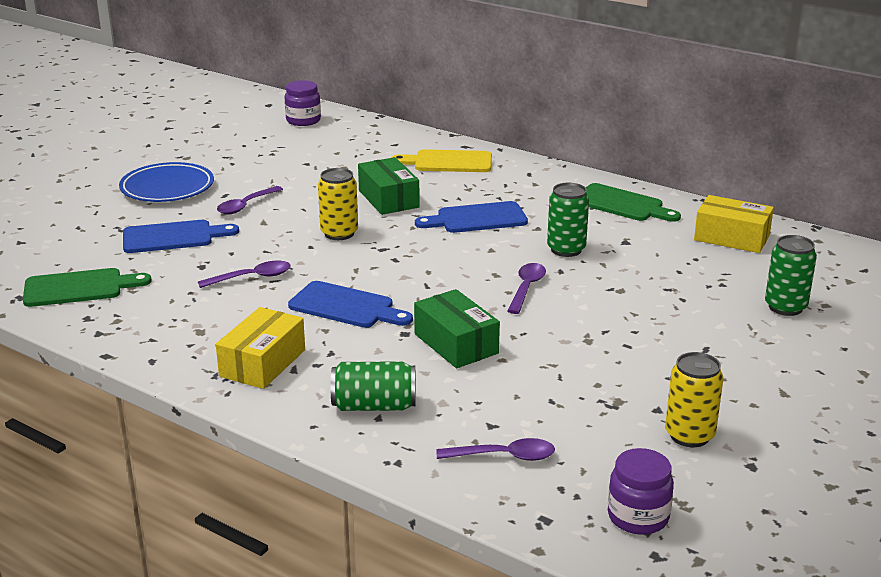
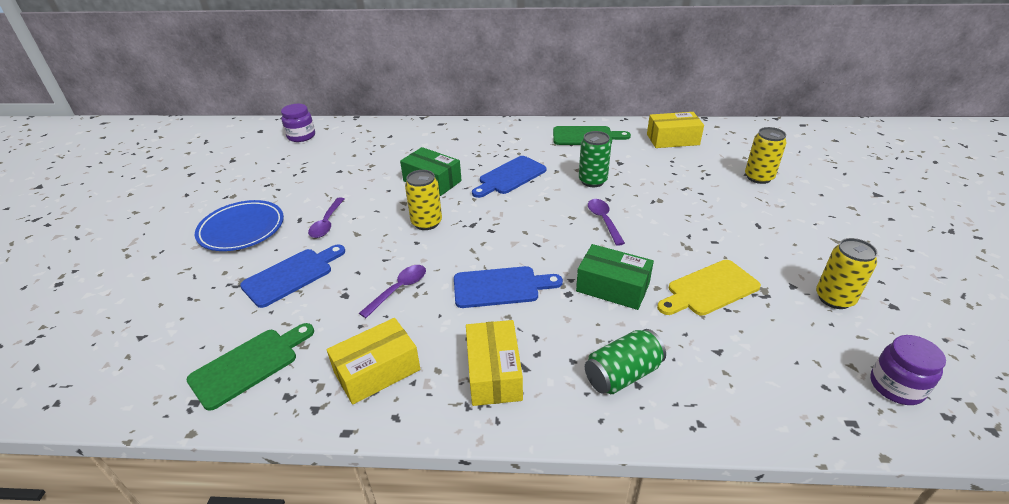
camera: 30 degrees left, 10 degrees up
yellow cutting board [391,149,492,172] -> yellow cutting board moved to [657,260,761,316]
purple spoon [437,438,555,461] -> none
green can [765,235,817,316] -> yellow can [745,127,787,184]
none -> yellow box [327,318,420,405]

